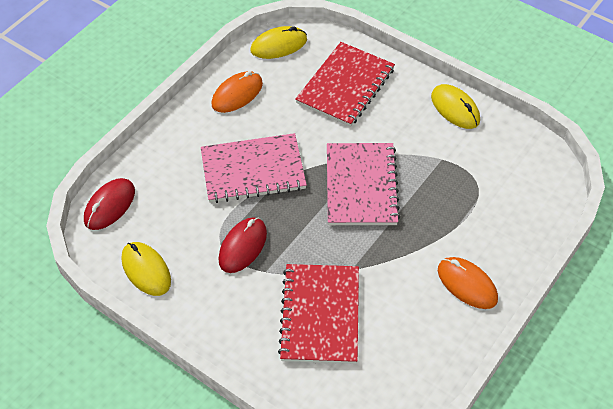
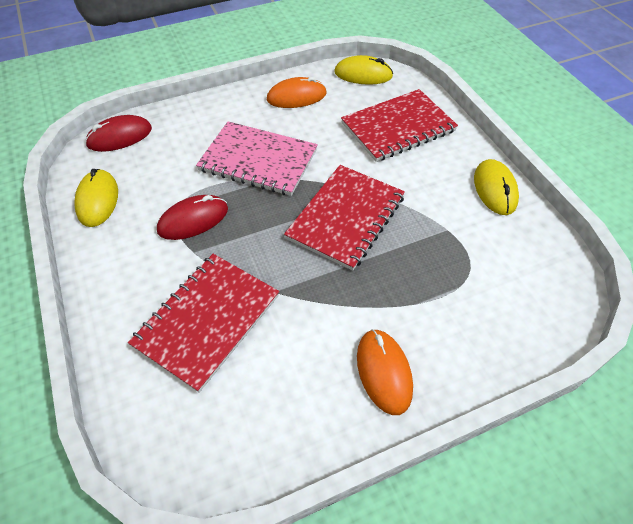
camera: 30 degrees right, 0 degrees up
pink notebook [327,143,400,225] -> red notebook [284,165,405,271]

